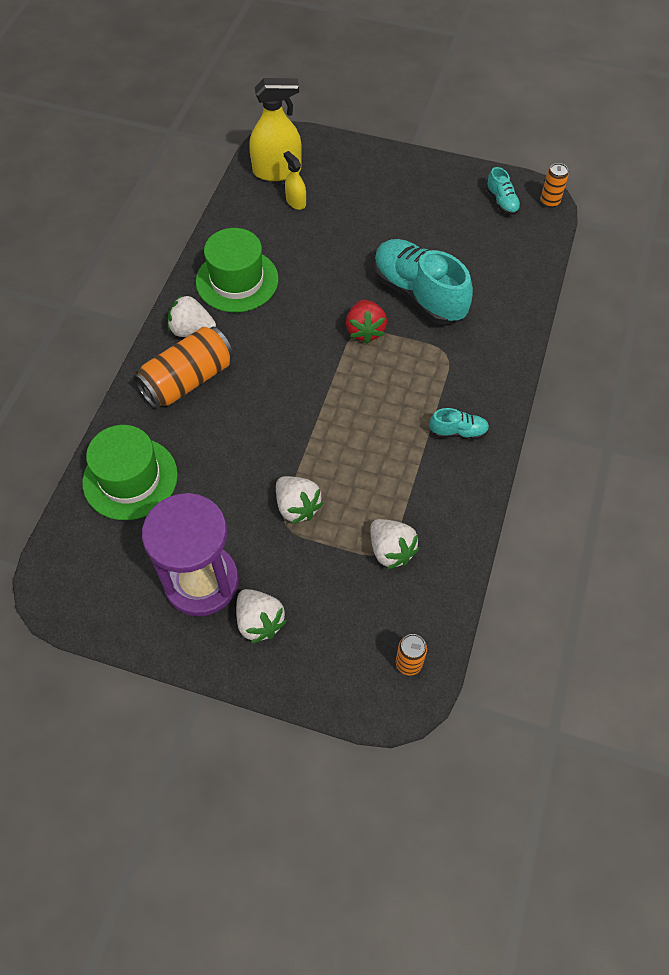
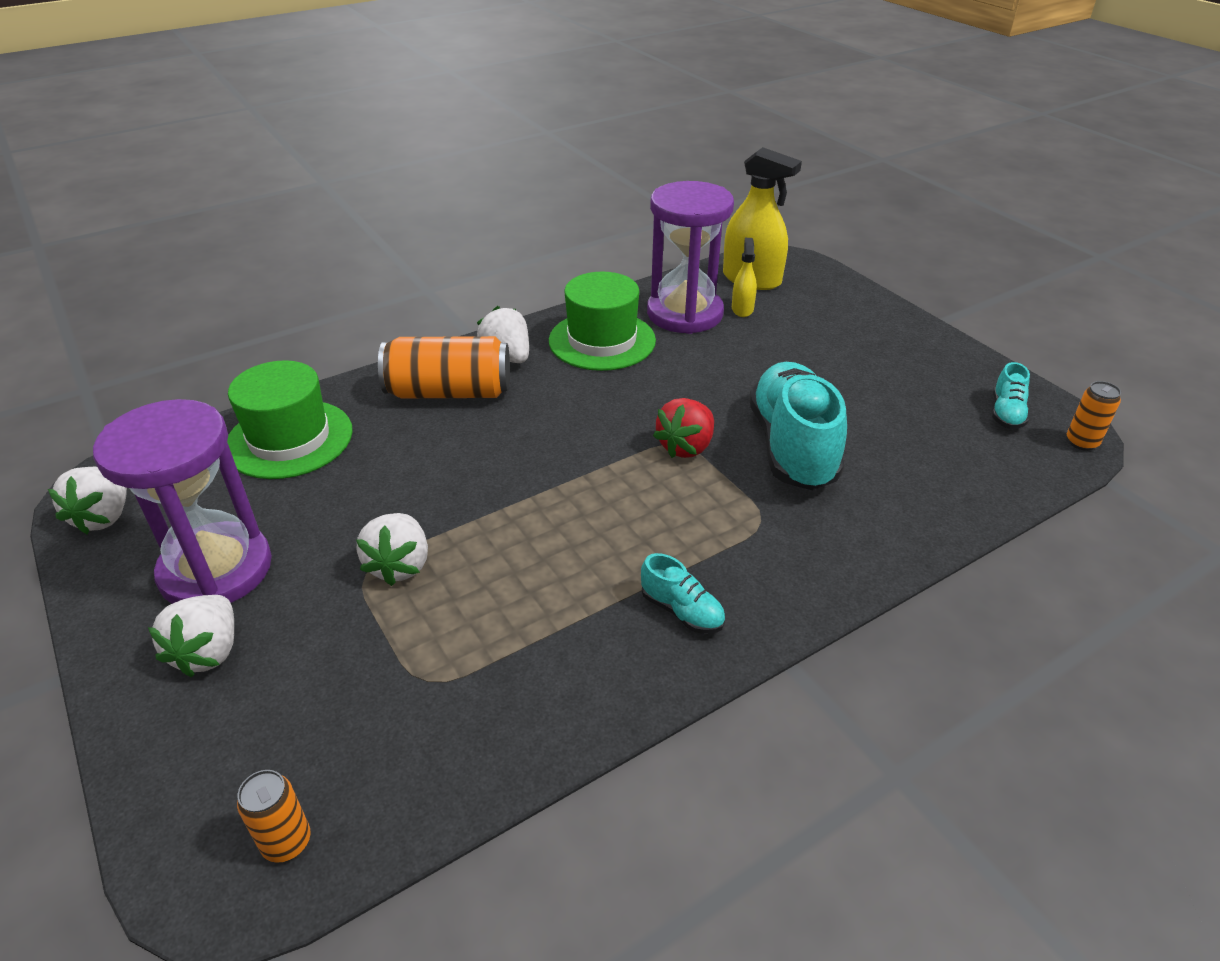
camera: 40 degrees right, 20 degrees down
white strawberry [370,519,420,569] -> white strawberry moved to [48,467,127,534]
none -> purple hourglass [647,181,734,334]

